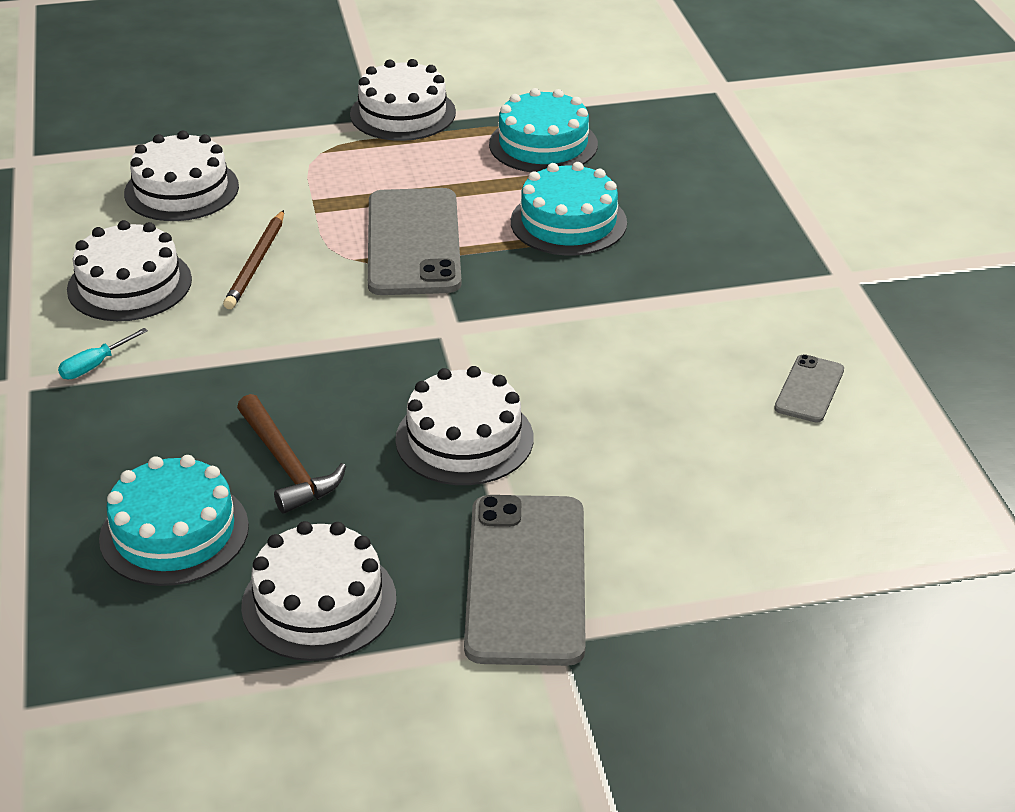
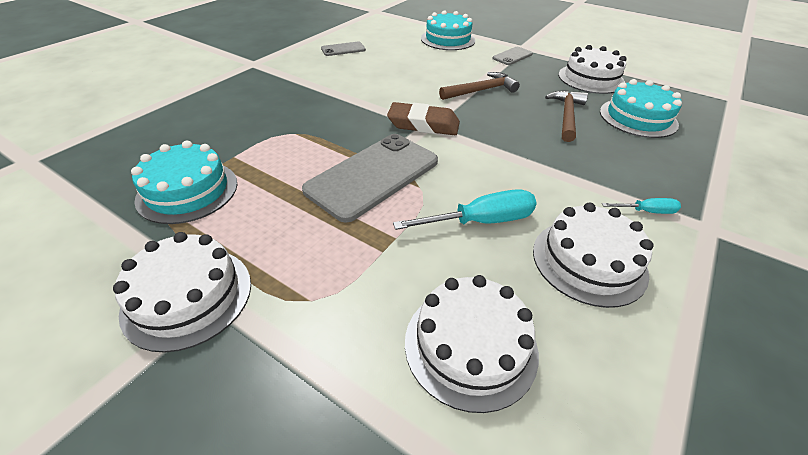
camera: 135 degrees left, 5 degrees up
brown pencil [223,210,284,309] -> turquoise screwdriver [393,189,537,230]
white cake [395,366,533,485] -> brown hammer [439,72,520,100]
grey phone [464,495,586,666] -> grey phone [492,47,533,65], size x0.49
turquoise cake [511,162,627,256] -> turquoise cake moved to [421,10,475,50]
none -> brown eraser [387,102,460,135]

